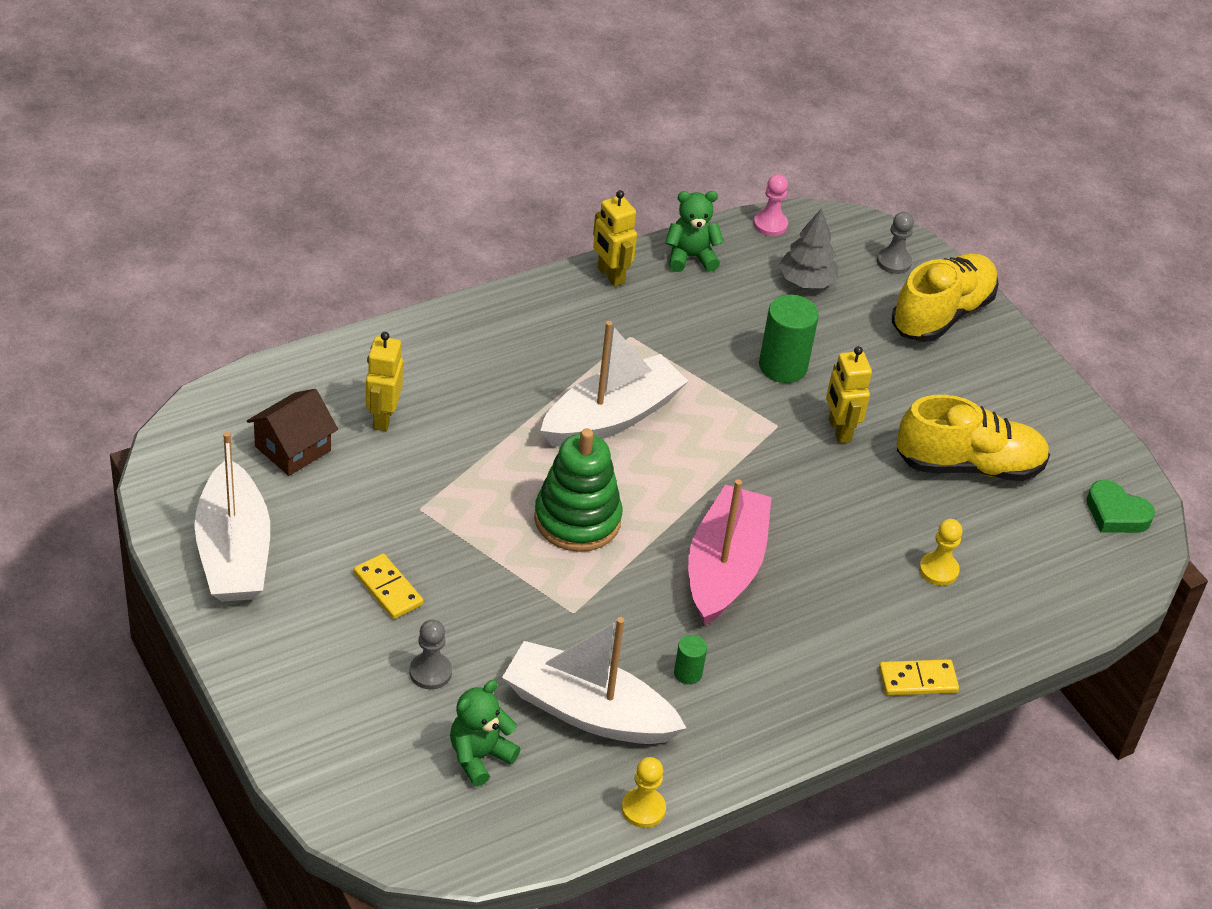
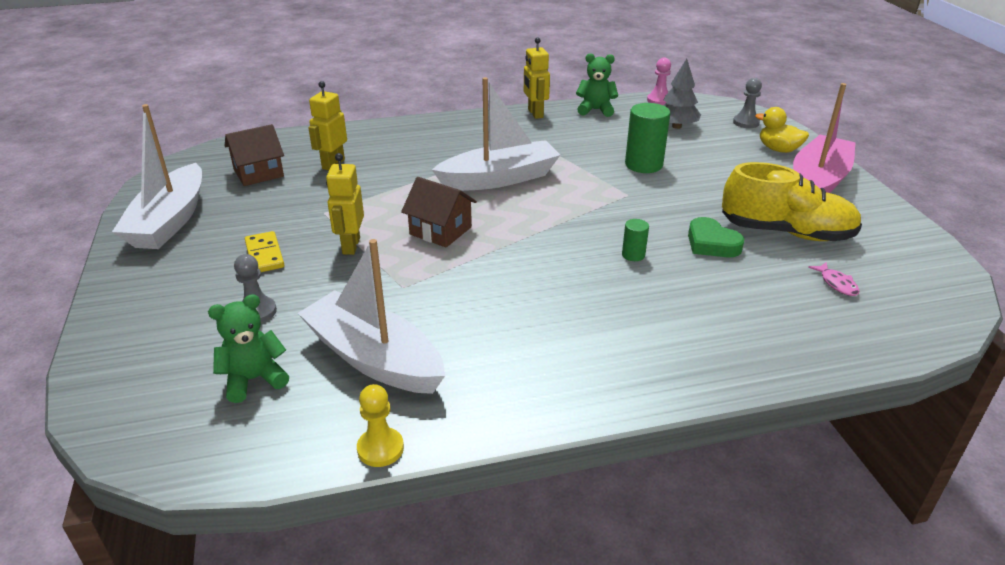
camera: 20 degrees right, 10 degrees down
green stacking toy [534,428,622,552] -> brown house [401,177,477,247]
green cylinder [674,635,707,684] -> green cylinder moved to [622,219,649,261]
pink boat [688,479,772,625] -> pink boat moved to [793,83,856,193]
yellow robot [826,346,872,443] -> yellow robot moved to [326,153,364,255]
yellow domino [879,659,959,696] -> none
yellow shoe [892,253,999,342] -> yellow duck [755,107,809,153]
yellow pawn [919,519,962,586] -> none
green heart [1087,480,1155,533] -> green heart moved to [688,217,744,257]
none -> pink fish [808,262,859,296]

